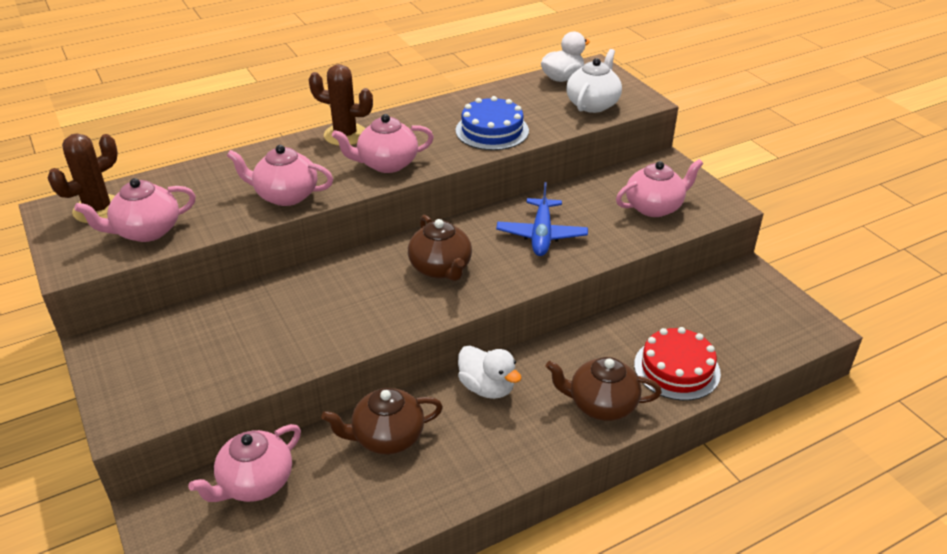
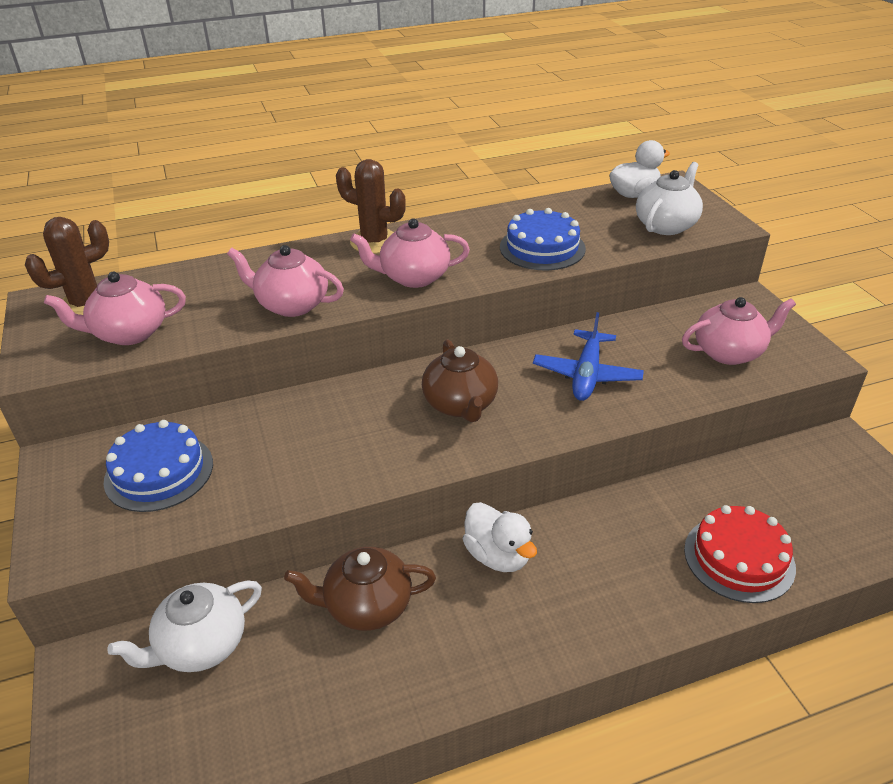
camera: 10 degrees right, 0 degrees up
pink teapot [188,424,301,502] -> white teapot [107,580,262,672]
brown teapot [546,357,662,421] -> none
none -> blue cake [104,420,213,512]

